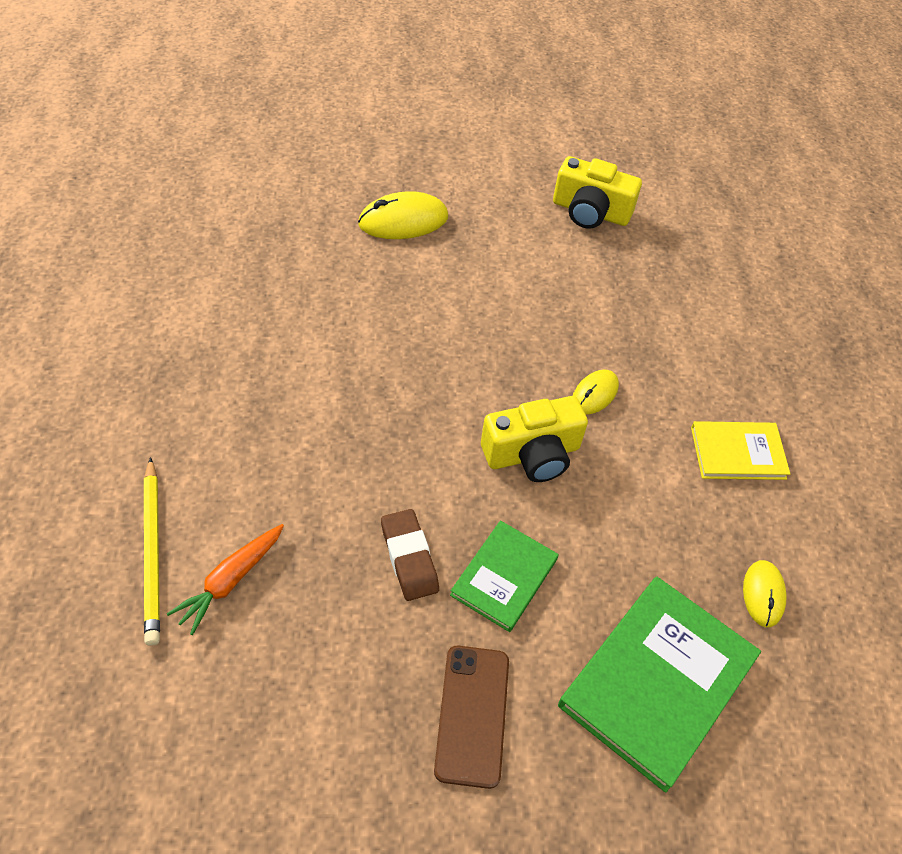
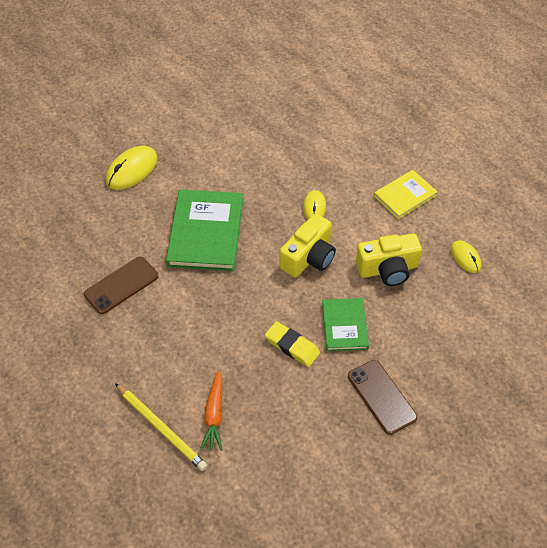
camera: 30 degrees left, 0 degrees up
brown eraser [381,509,439,601] -> yellow eraser [265,321,320,367]
yellow camera [553,156,642,228] -> yellow camera moved to [356,233,422,286]
green book [558,577,761,793] -> green book moved to [166,189,243,271]
none -> brown phone [84,257,159,314]

